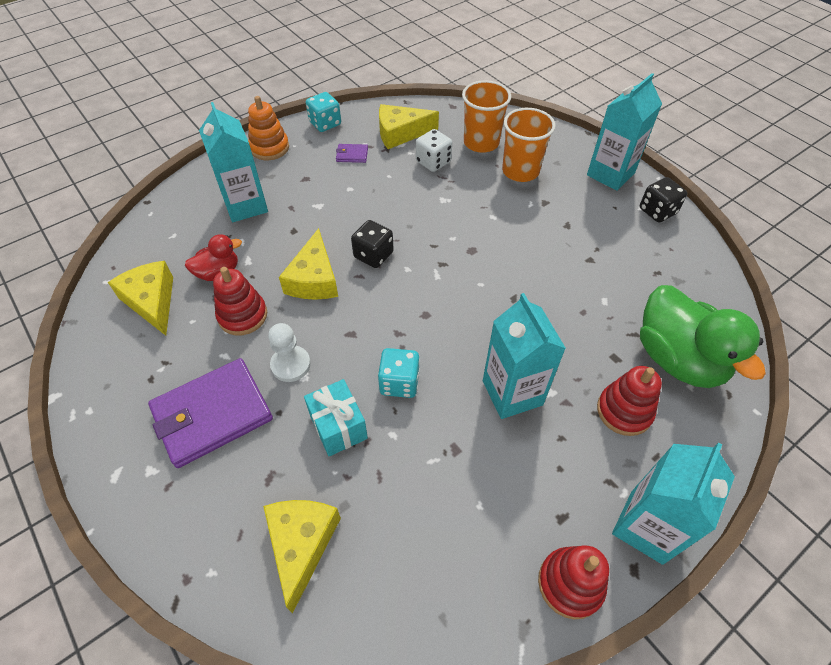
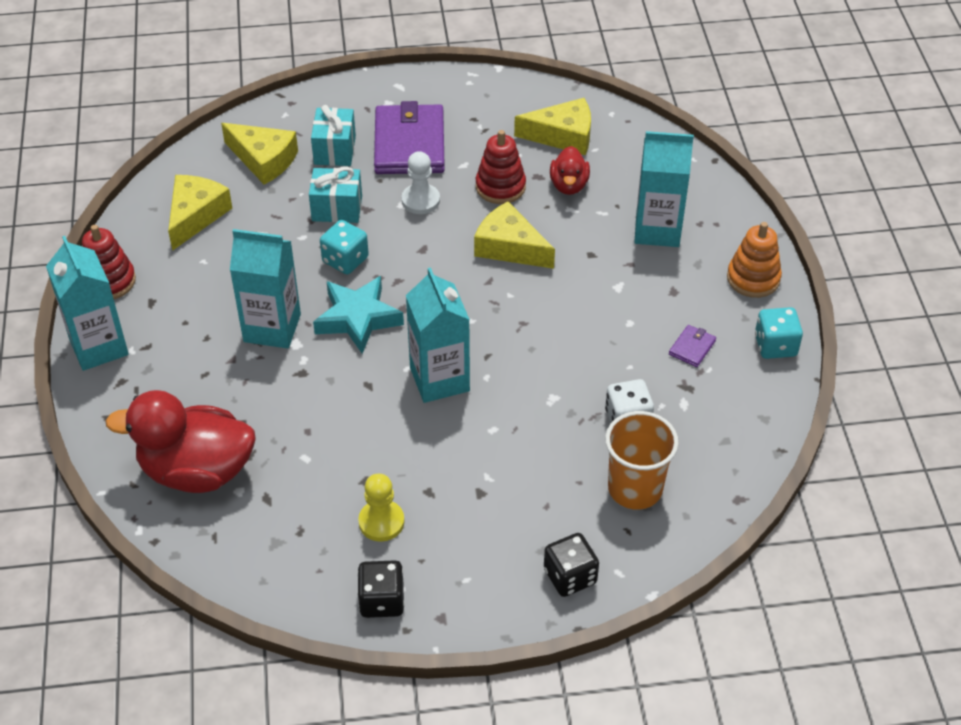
camera: 120 degrees right, 5 degrees down
black dice [351,220,394,268] -> black dice moved to [544,533,599,597]
yellow cheese [379,104,439,149] -> yellow cheese moved to [168,175,232,250]
orange cup [502,108,556,182] -> none
turquoise carton [587,73,662,191] -> turquoise carton moved to [406,267,470,403]
red stacking toy [597,366,662,436] -> none
green duck [640,285,766,388] -> red duck [105,390,256,493]
none -> turquoise gift [311,105,356,166]
none -> turquoise star [313,276,404,354]
none -> yellow pawn [358,474,404,542]

